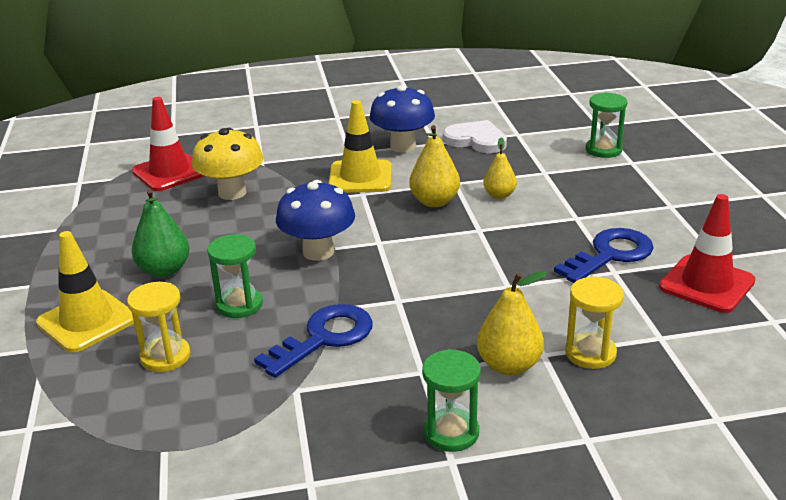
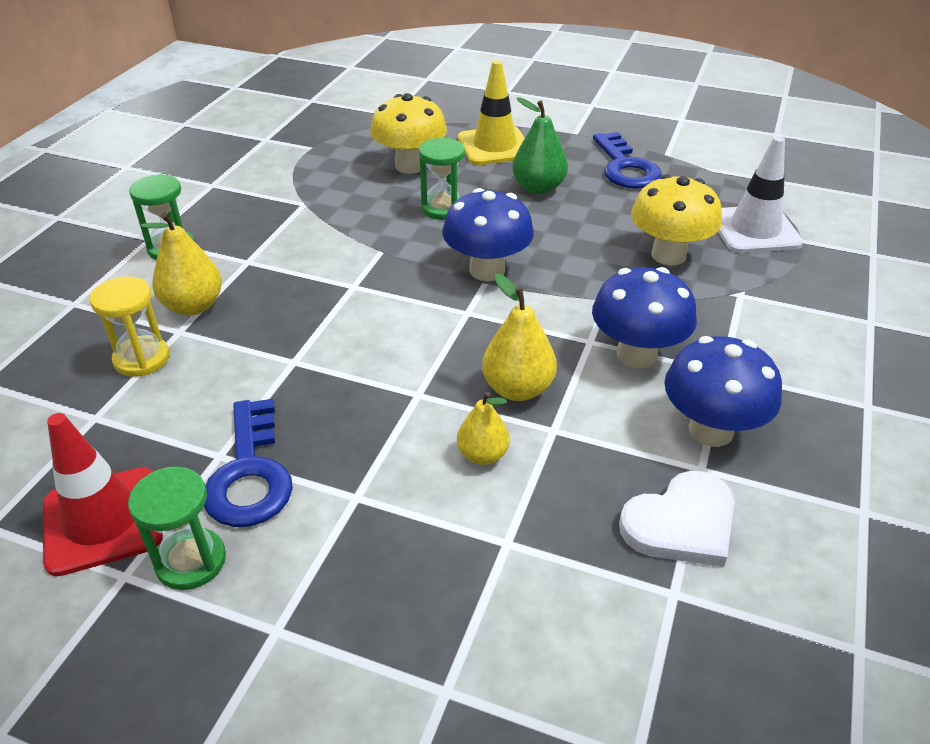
camera: 120 degrees right, 10 degrees up
yellow hourglass [127,282,191,372] -> yellow mushroom [370,93,447,174]
red traffic cone [132,97,204,191] -> white traffic cone [718,136,803,253]
blue key [254,304,373,378] -> blue key moved to [593,132,662,189]
yellow traffic cone [329,100,392,193] -> blue mushroom [592,267,697,368]
green hourglass [586,92,627,158] -> green hourglass moved to [128,466,226,590]

